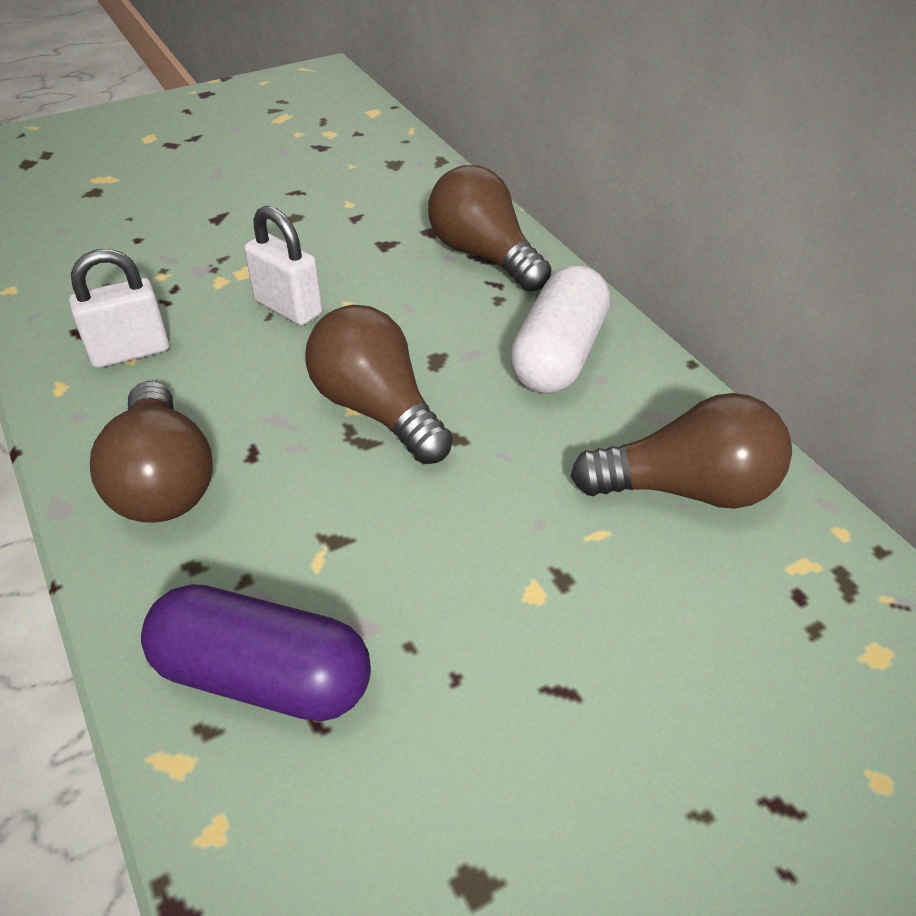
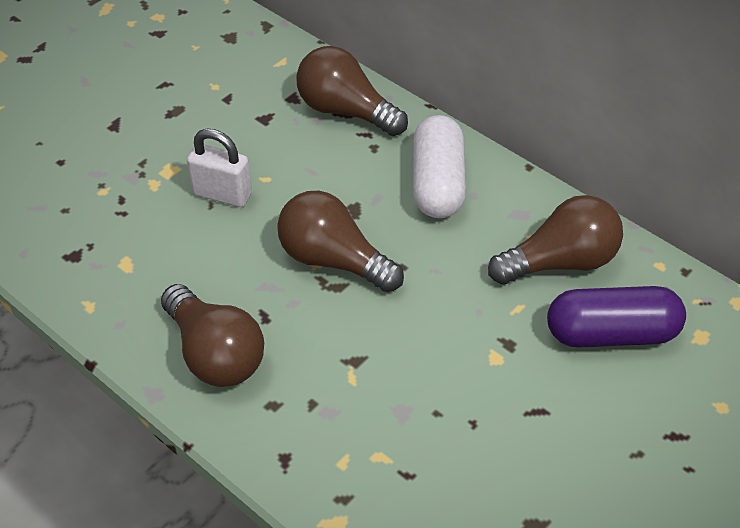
camera: 20 degrees left, 5 degrees up
white padlock [69,249,170,368] -> none
purple capsule [141,584,371,721] -> purple capsule moved to [547,286,686,347]

